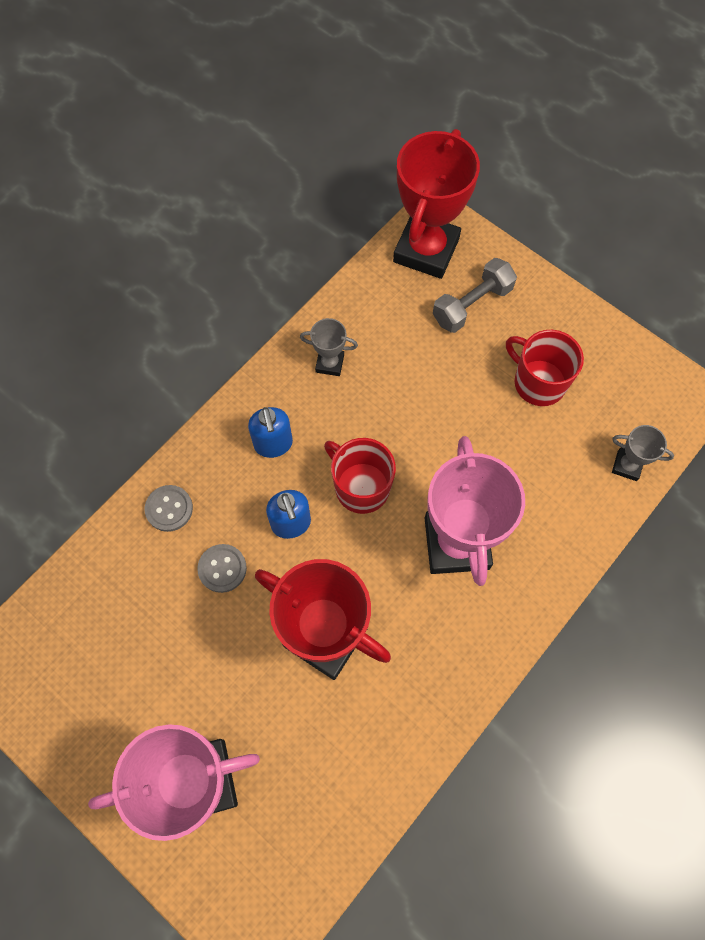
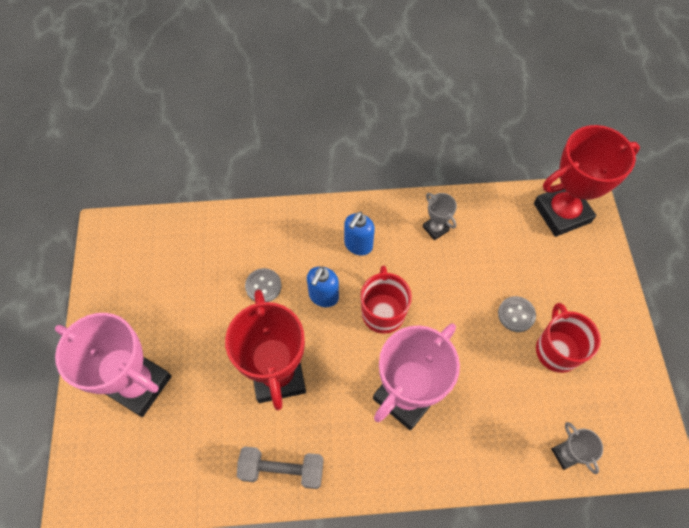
camera: 45 degrees right, 5 degrees down
grey button [145,485,193,532] -> grey button moved to [498,296,536,332]
grey dumbbell [433,258,517,333] -> grey dumbbell moved to [237,446,324,489]

